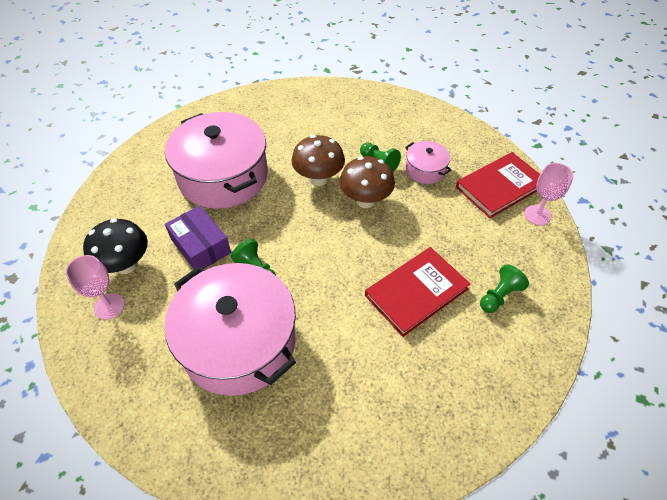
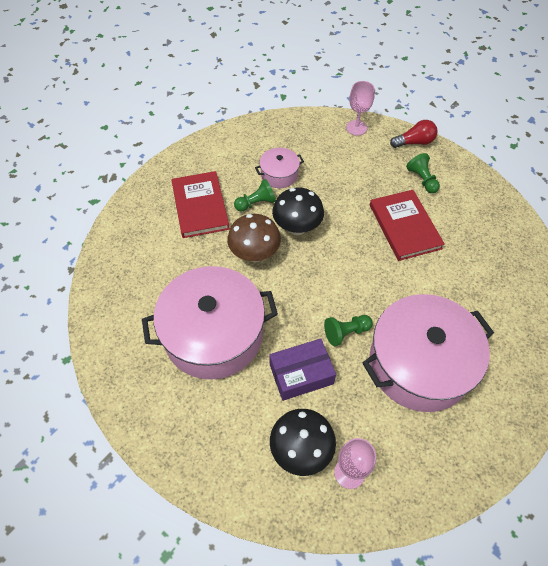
camera: 70 degrees left, 5 degrees up
brown mushroom [339,156,395,208] -> black mushroom [272,187,324,235]
red book [456,152,540,218] -> red book moved to [171,171,230,238]
none -> red light bulb [390,120,437,148]

